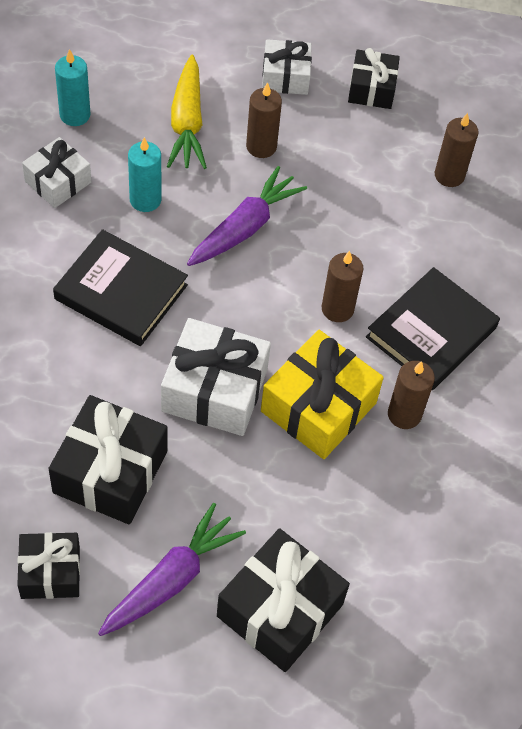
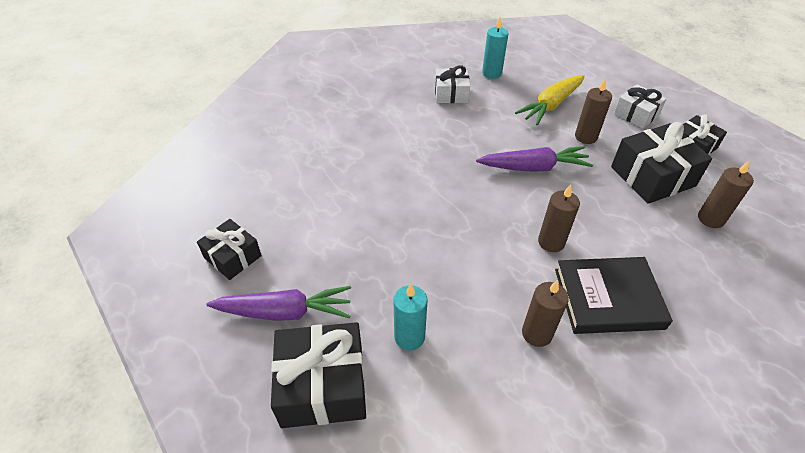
camera: 50 degrees right, 10 degrees down
black gift [48,395,167,525] -> black gift moved to [611,122,712,204]
black book [53,229,188,346] -> none
turquoise candle [128,137,161,212] -> turquoise candle moved to [393,284,428,351]
white gift [161,318,271,436] -> none
yellow gift [261,330,384,459] -> none

